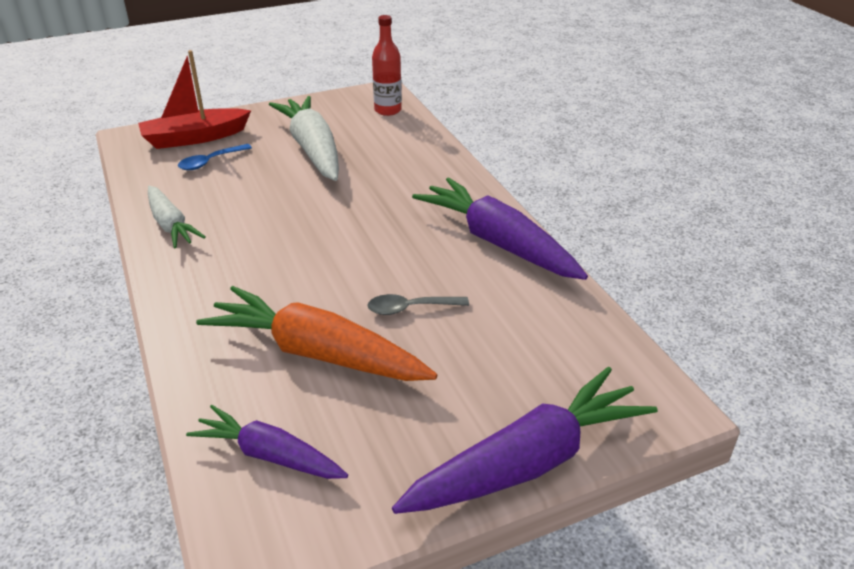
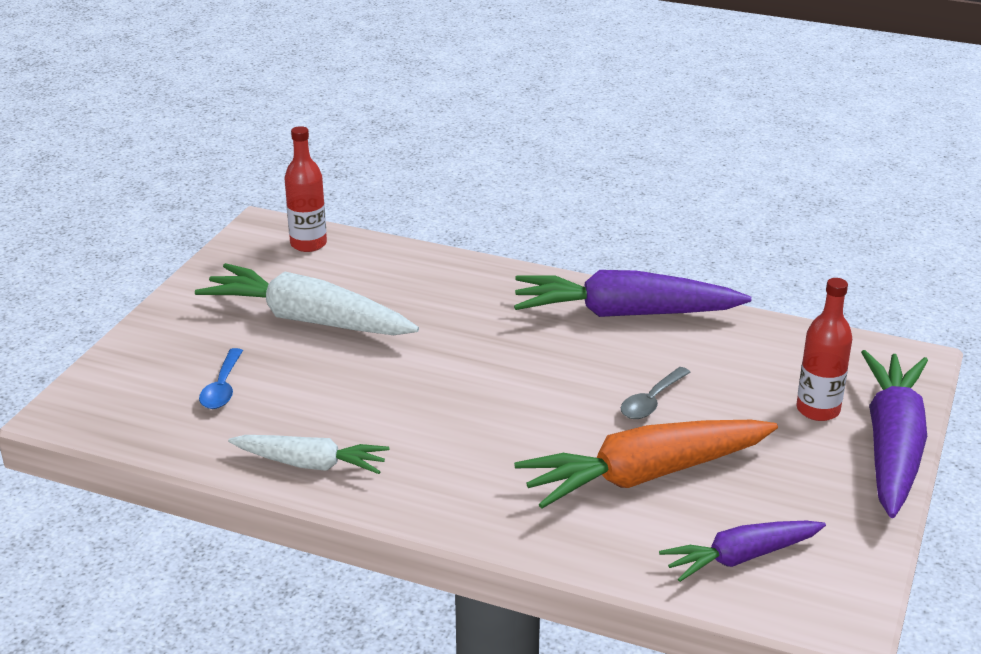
camera: 45 degrees left, 5 degrees down
red boat [138,50,251,149] -> none
none -> red bottle [797,278,852,421]

